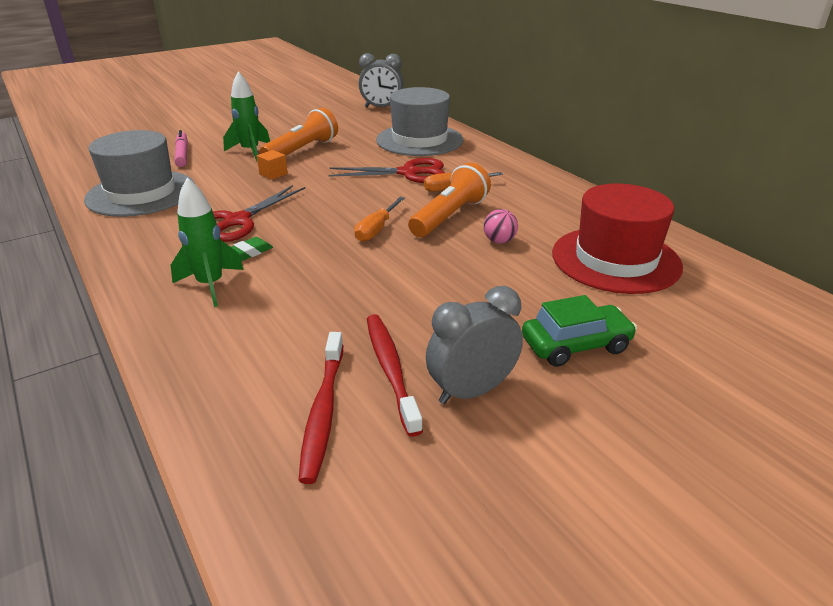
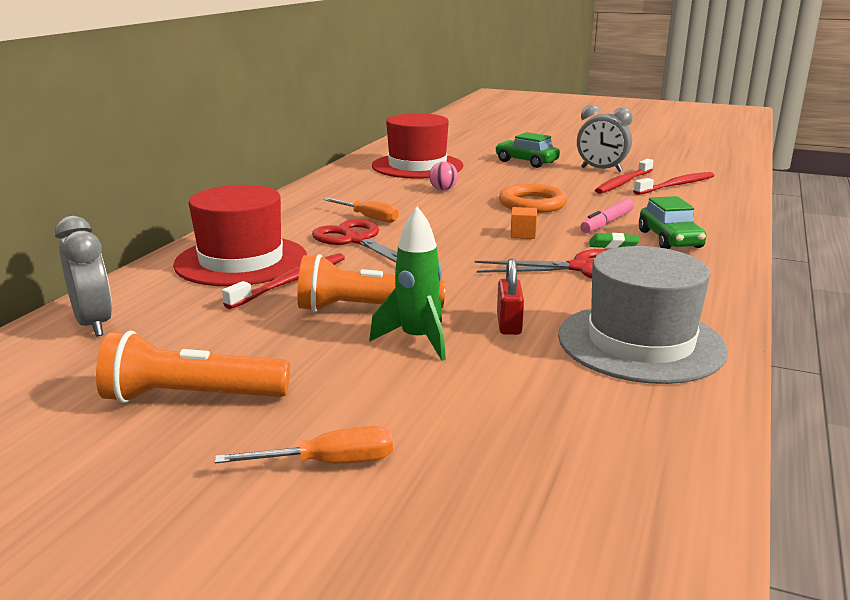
camera: 125 degrees left, 10 degrees down
green rocket [171,178,244,307] -> green car [639,196,706,249]
pink marker [175,130,188,167] -> pink marker moved to [580,198,634,233]
orange cube [257,150,288,180] -> orange cube moved to [511,207,537,239]
orange screwdriver [354,197,405,242] -> orange screwdriver moved to [215,426,393,464]
grey hat [376,87,463,156] -> red hat [173,185,307,286]
orange flashlight [408,163,491,237] -> orange flashlight moved to [96,331,290,403]
none -> red toothbrush [222,253,345,309]
none -> red padlock [497,258,524,335]
none -> orange ring [499,184,568,213]

